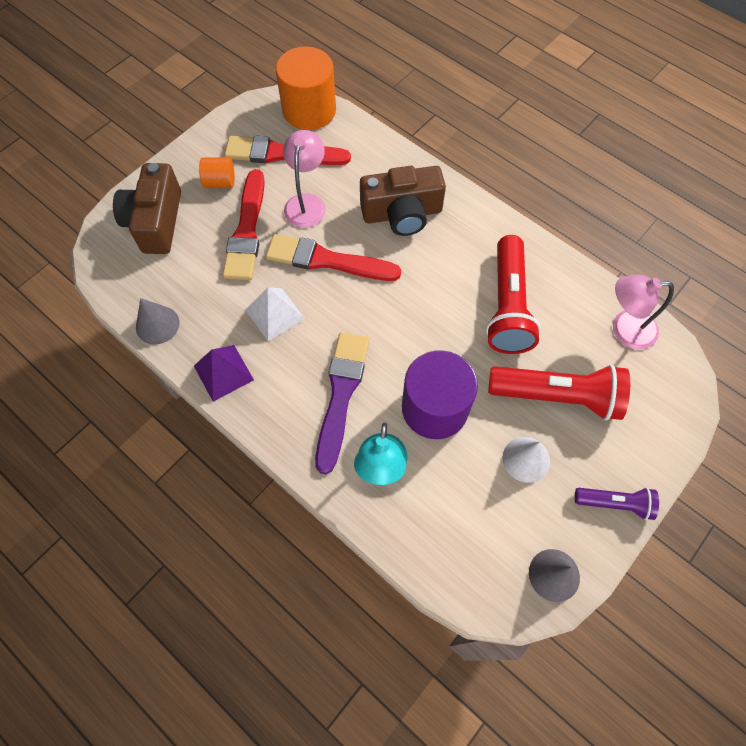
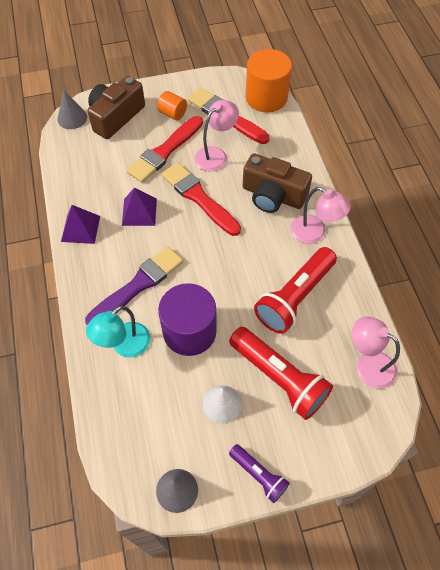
camera: 35 degrees right, 5 degrees down
grey cone [136,298,179,344] -> grey cone moved to [57,91,87,129]
white pyramid [246,287,305,341] -> purple pyramid [122,187,157,226]
none -> pink lamp [291,187,351,244]

